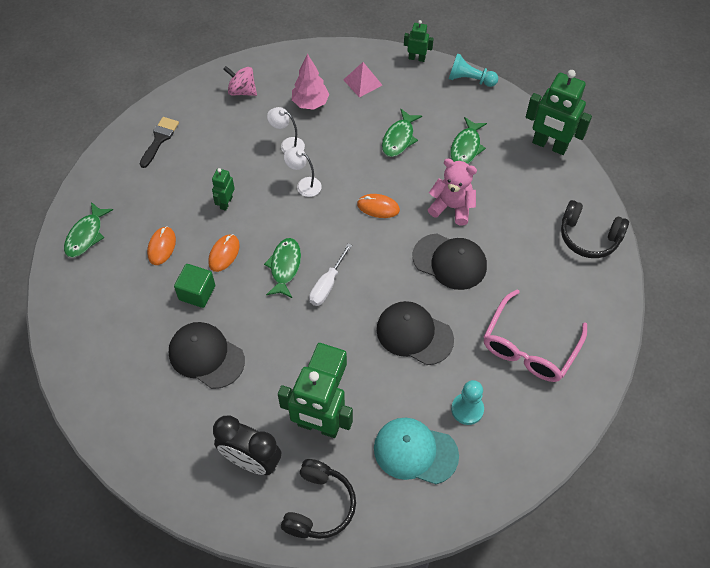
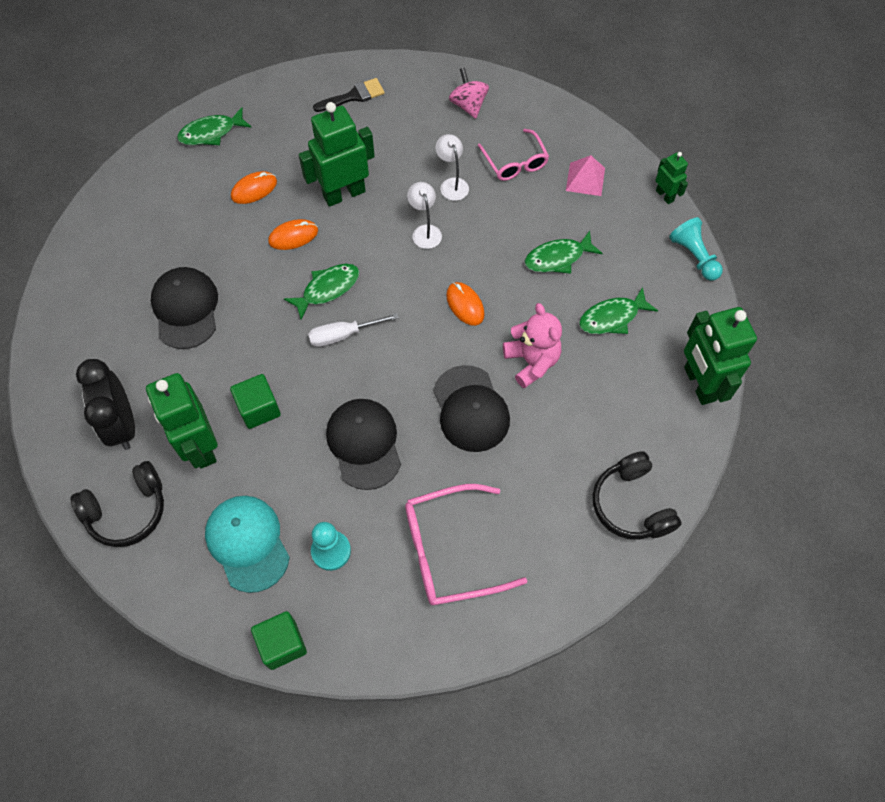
camera: 45 degrees right, 5 degrees up
green cube [174,264,215,308] -> green cube moved to [251,611,307,670]
green robot [212,168,235,211] -> green robot [299,102,375,207], size x1.96
pink tree [292,54,329,110] -> pink glasses [478,129,549,181]

